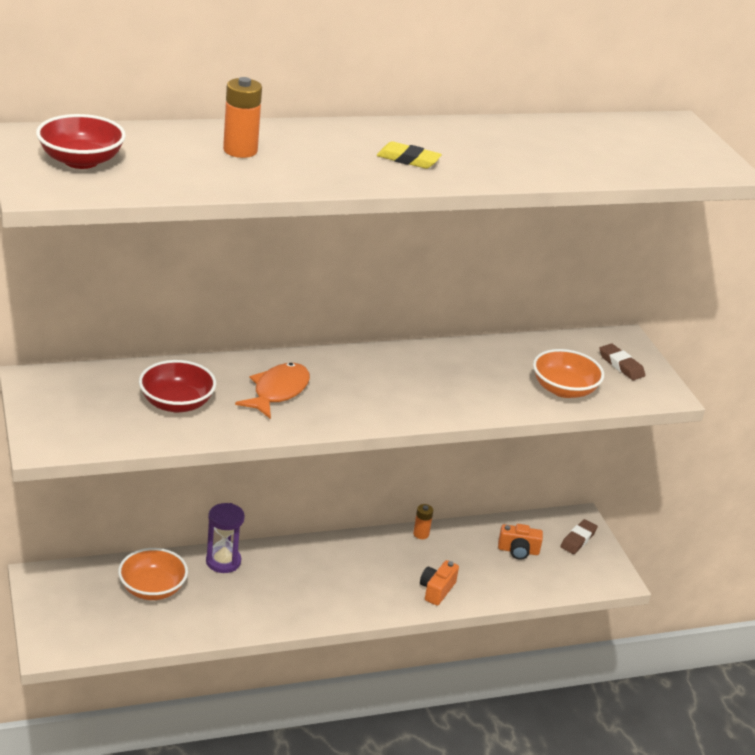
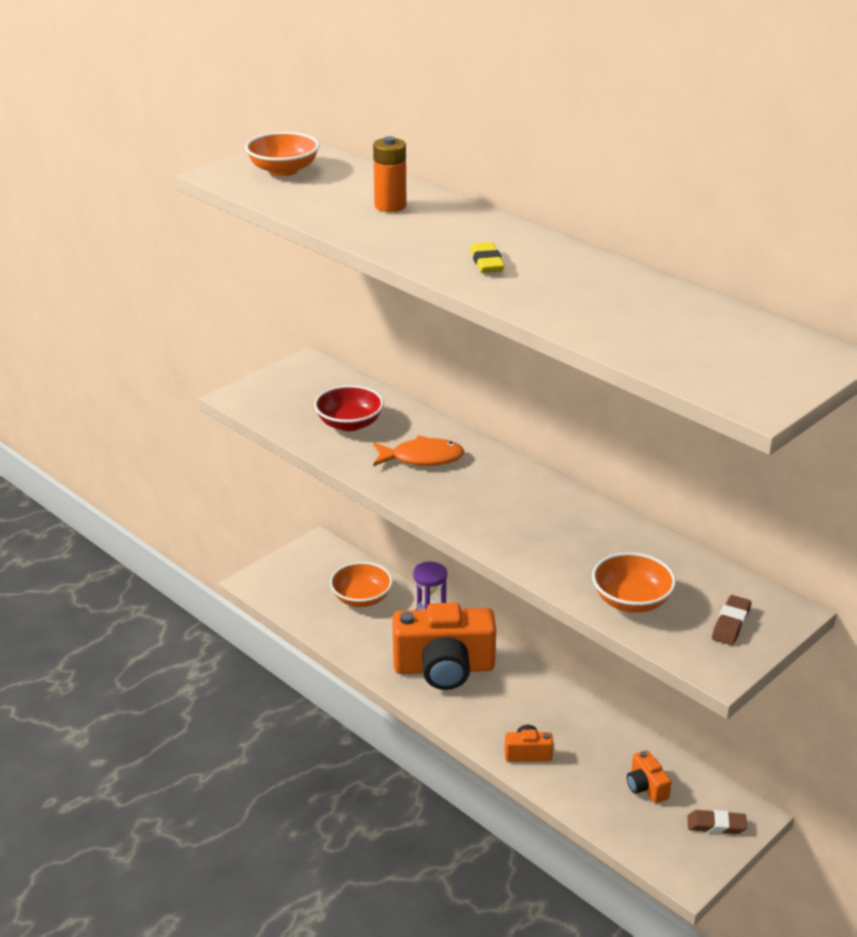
camera: 65 degrees right, 0 degrees up
red bowl [36,114,126,169] -> orange bowl [245,132,320,176]
orange battery [413,504,433,539] -> none
none -> orange camera [392,603,496,690]

